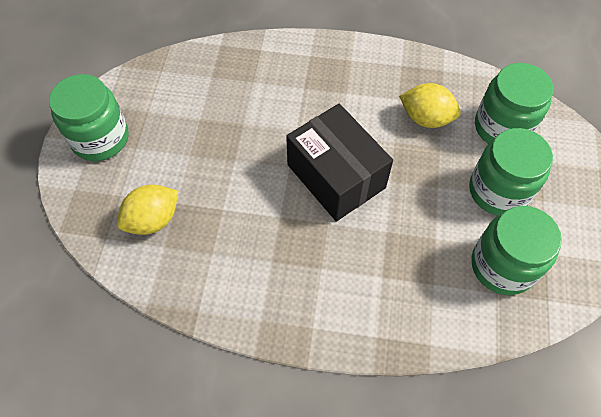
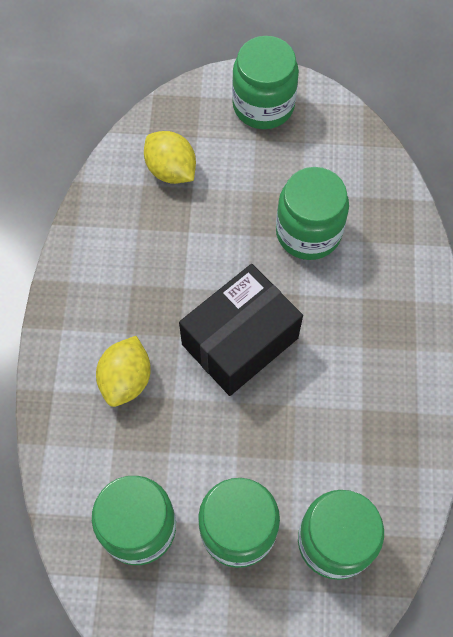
camera: 85 degrees right, 5 degrees up
yellow lemon [399,83,461,128] -> yellow lemon moved to [96,336,151,407]
none -> green jar [276,167,349,260]

